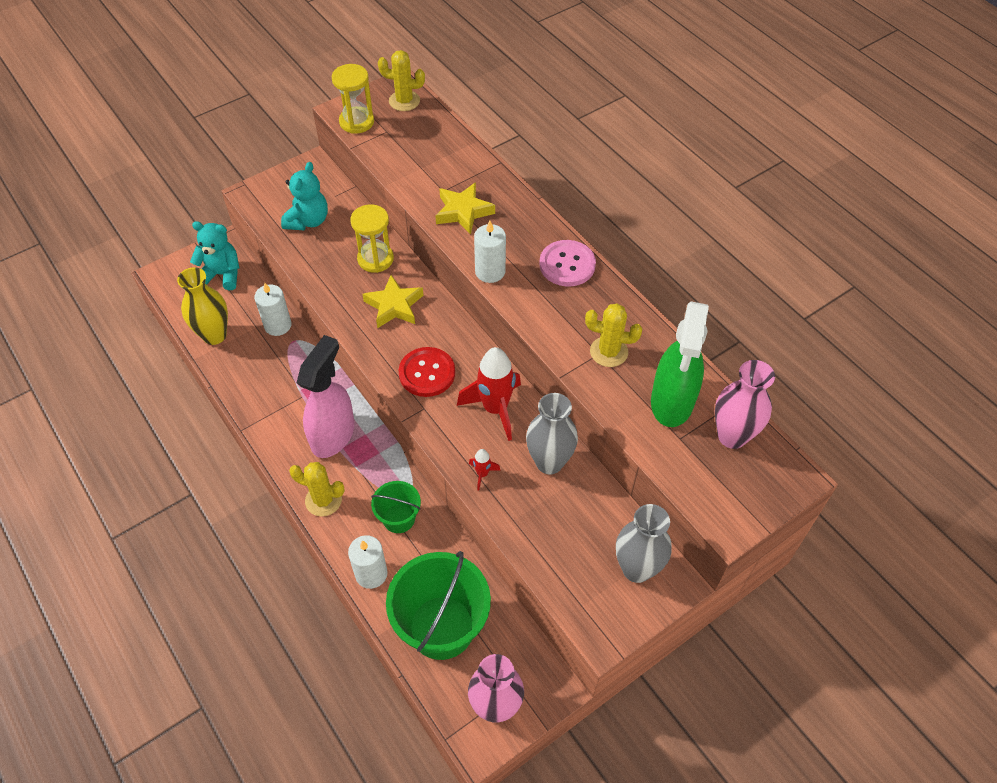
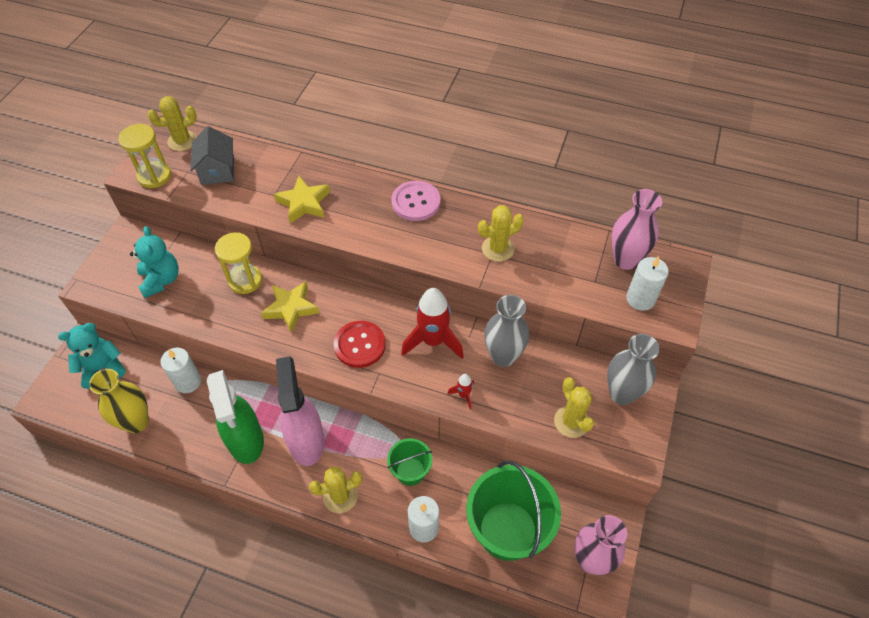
camera: 35 degrees left, 0 degrees up
white candle [474,221,506,283] -> white candle moved to [626,256,669,311]
green spray bottle [651,301,709,427] -> green spray bottle moved to [207,370,264,464]
none -> grey house [190,126,234,185]
none -> yellow cactus [554,377,594,438]

